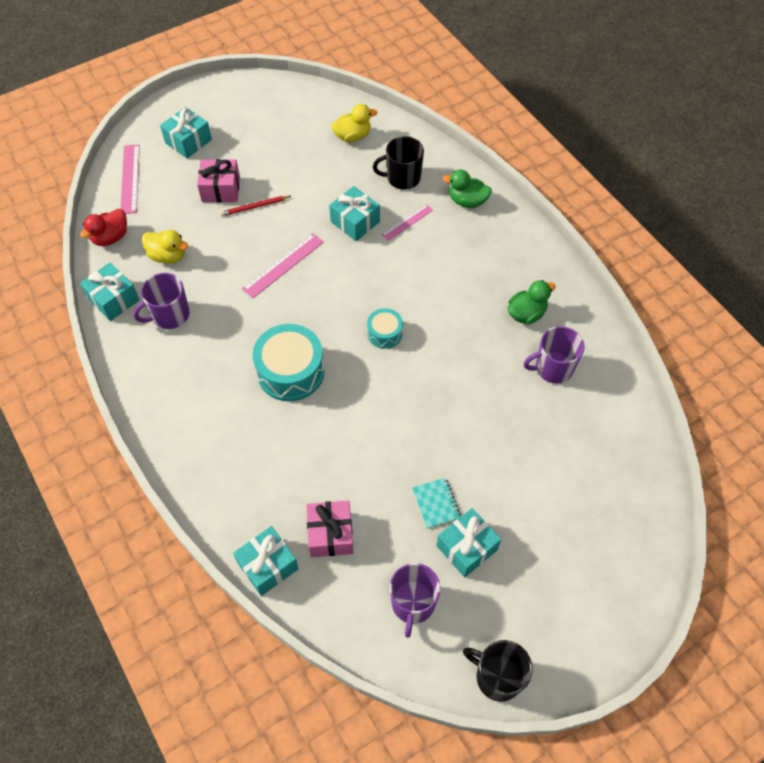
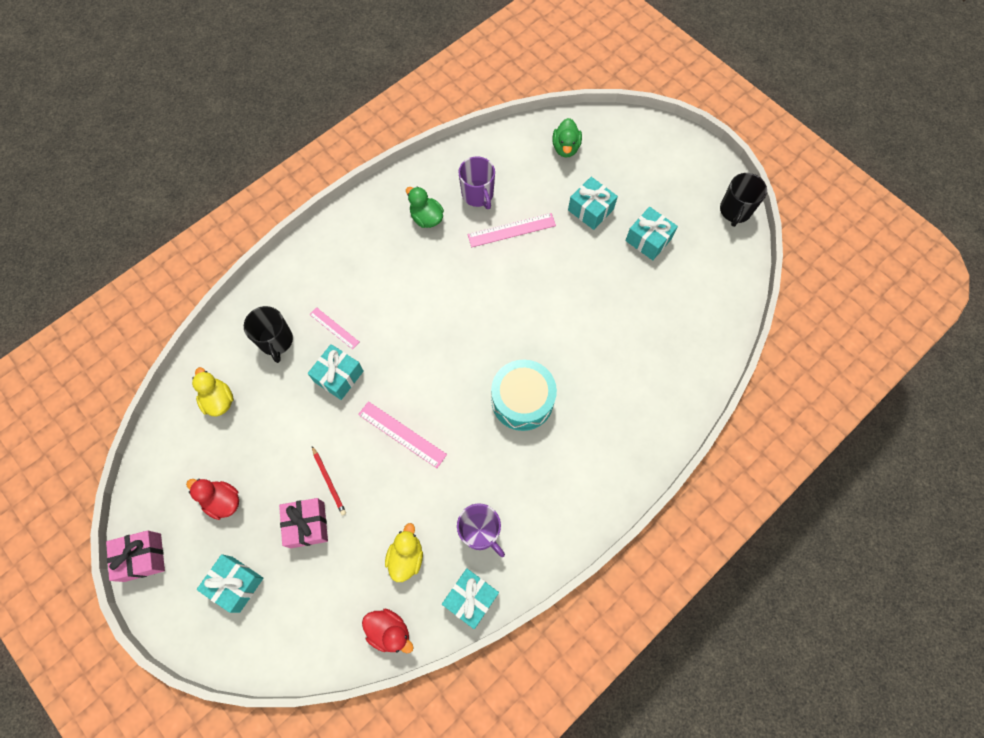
camera: 100 degrees left, 10 degrees up
pink ruler [121,144,140,214] -> pink ruler moved to [467,213,556,247]
turquoise gift [233,526,299,596] -> turquoise gift moved to [568,177,618,230]
pink gift [307,500,353,557] -> pink gift moved to [106,530,165,582]
turquoise drum [367,308,403,349] -> none
purple mug [390,563,440,638] -> none
turquoise notebook [412,478,461,529] -> none
green duck [443,170,492,208] -> green duck moved to [552,118,582,157]
none -> red duck [186,479,239,520]

